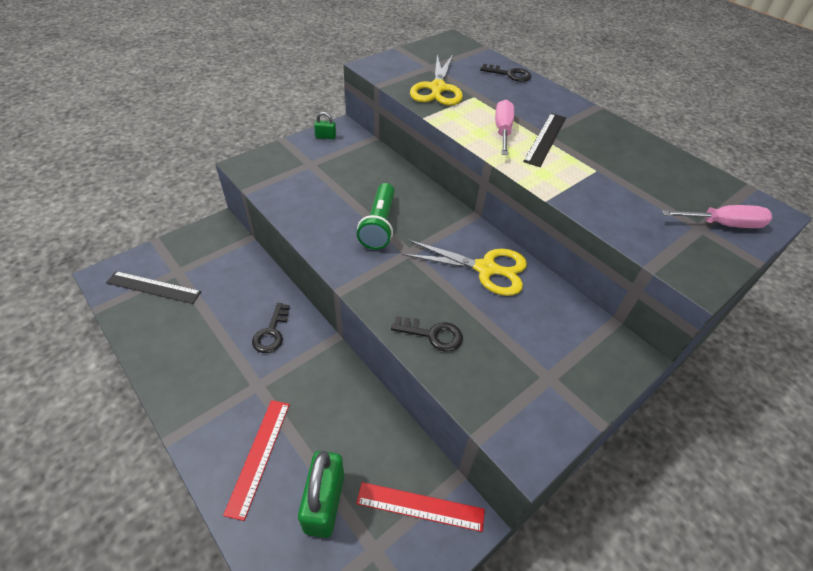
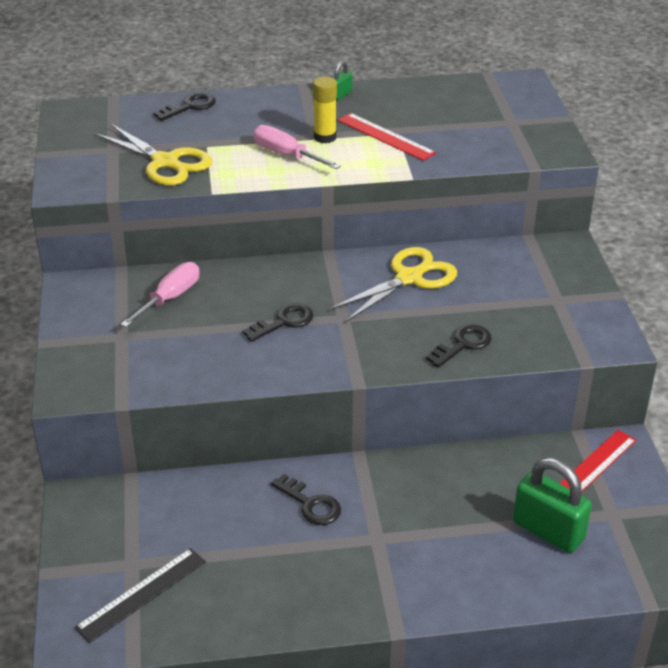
camera: 55 degrees left, 10 degrees down
red ruler [223,400,290,521] -> red ruler moved to [338,113,436,161]
green padlock [314,112,336,139] -> green padlock moved to [333,61,352,100]
green flashlight [357,183,395,250] -> black key [242,303,314,342]
black ruler [523,113,566,167] -> yellow glue stick [313,77,337,143]
pink screwdriver [662,205,772,228] -> pink screwdriver moved to [120,262,199,327]

